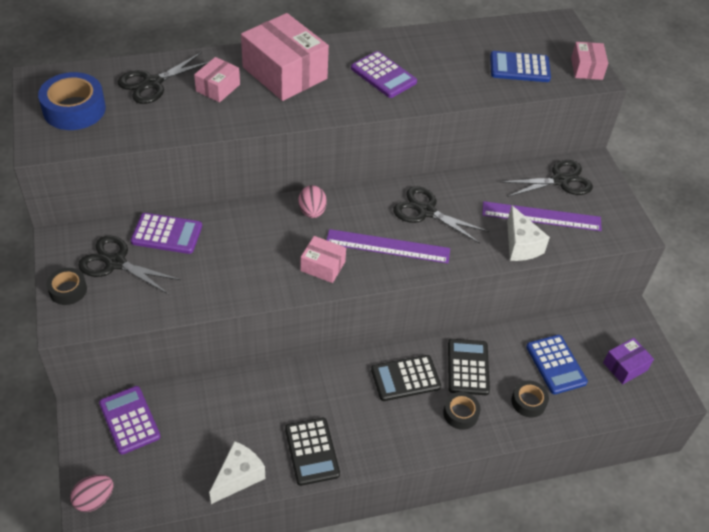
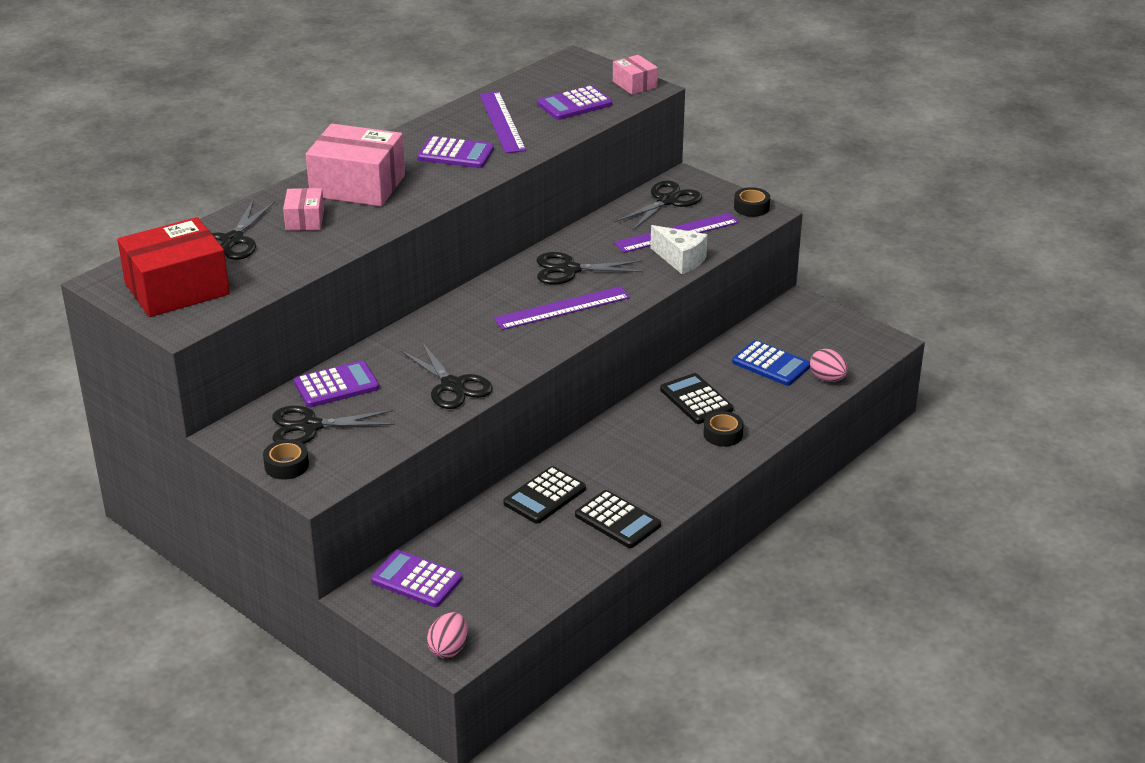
camera: 30 degrees left, 15 degrees down
blue tape [38,72,106,130] -> red box [117,217,230,317]
white cheese [209,441,265,504] -> none
pink egg [298,185,327,218] -> pink egg moved to [810,349,848,382]
pink box [300,236,346,283] -> none
black calculator [371,355,441,401] -> black calculator moved to [503,466,586,524]
blue calculator [490,51,551,82] -> purple calculator [538,85,612,120]
black tape [512,381,549,417] -> black tape moved to [734,187,770,217]
purple box [603,338,654,384] -> none
none -> black scissors [400,341,493,409]
none -> purple ruler [479,92,526,153]

